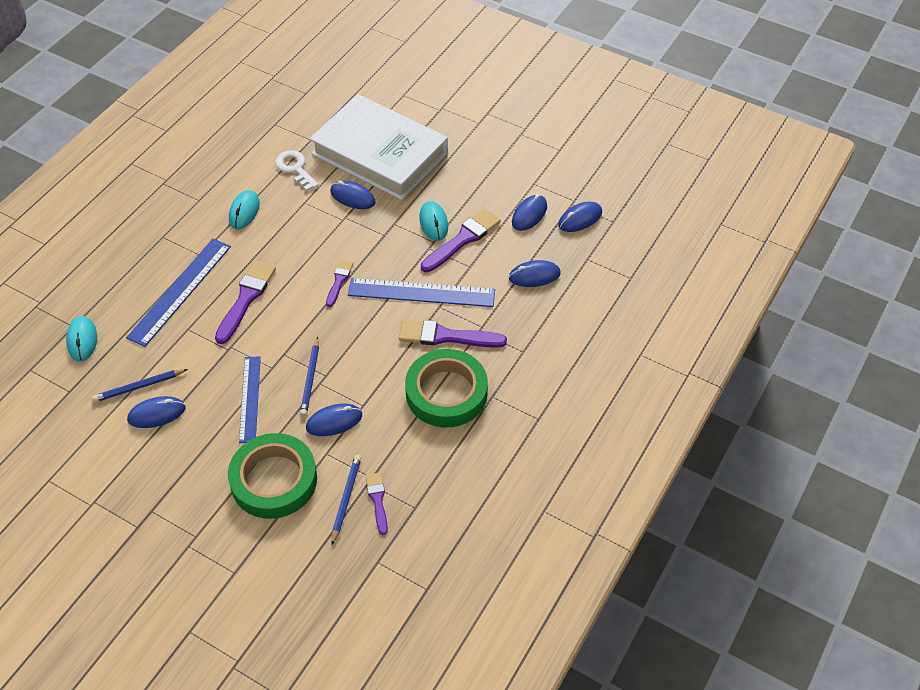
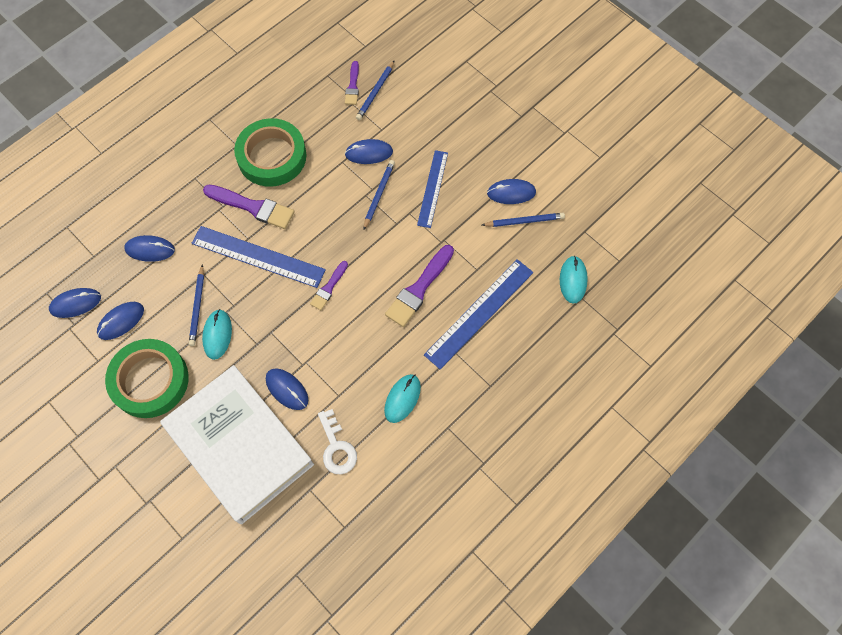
camera: 165 degrees left, 15 degrees up
green tape [228,433,317,519] -> green tape moved to [105,339,189,418]
purple brush [421,208,501,272] -> blue pencil [189,264,204,346]

